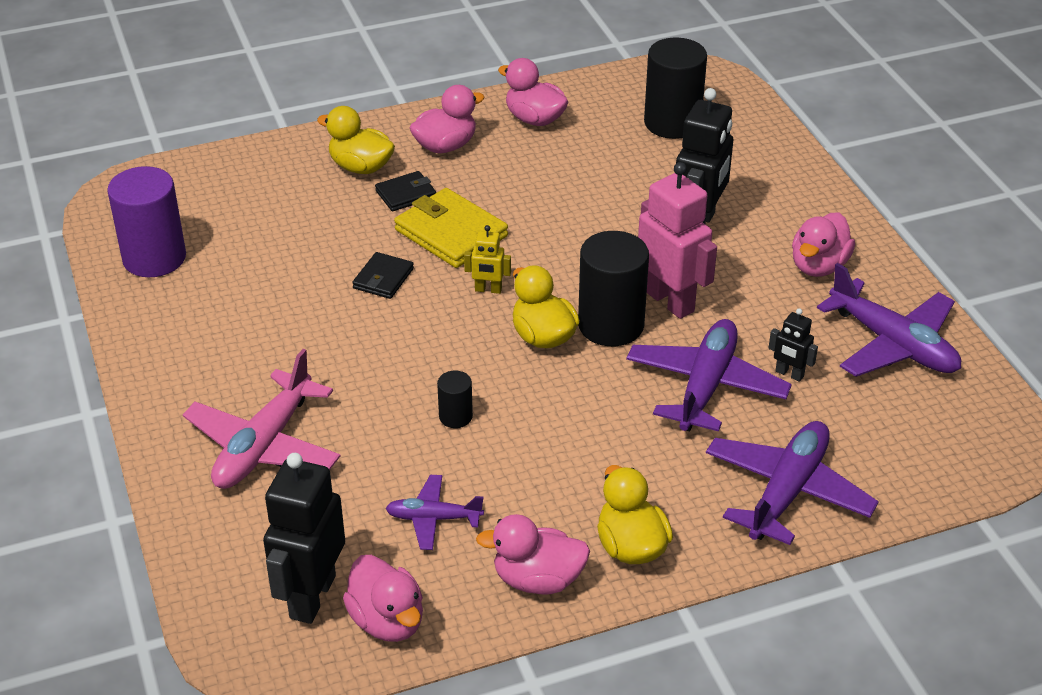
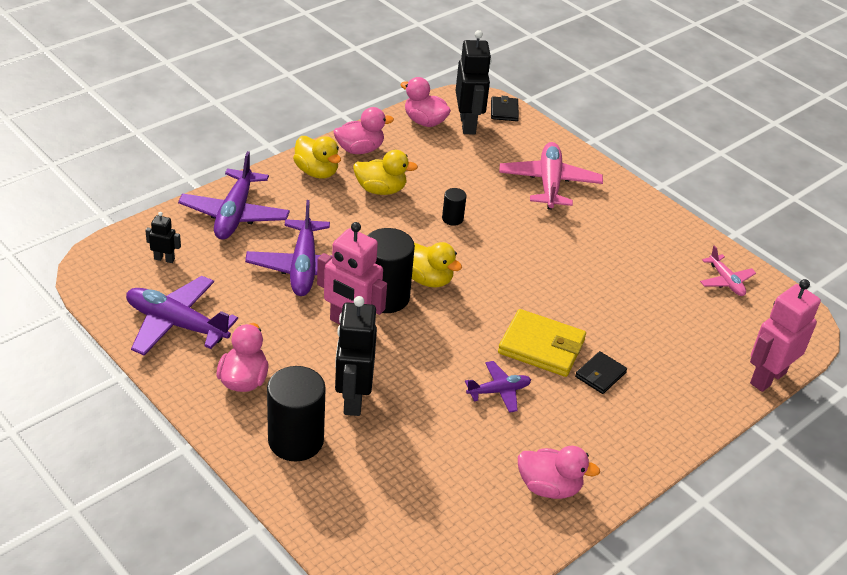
camera: 155 degrees right, 0 degrees up
purple cylinder [107,166,186,277] -> pink plane [700,245,756,296]
yellow duck [317,106,395,174] -> yellow duck moved to [353,150,418,195]
black wallet [352,252,414,299] -> black wallet moved to [491,96,519,121]
purple plane [385,475,484,550] -> purple plane moved to [465,361,531,413]
pink duck [410,85,485,153] -> none
yellow robot [464,225,511,294] -> none
black cylinder [644,38,707,139] -> black cylinder moved to [267,366,326,461]
black robot [768,308,818,382] -> black robot moved to [145,212,181,263]
none -> pink robot [750,279,821,392]

